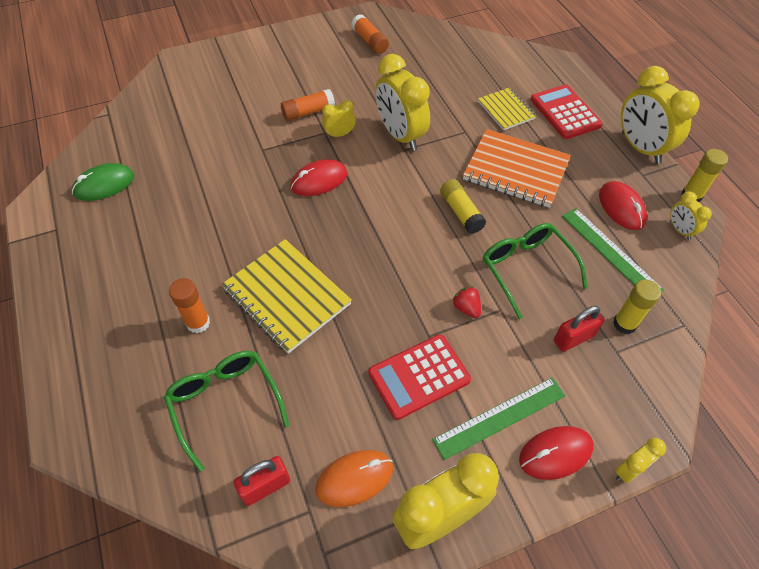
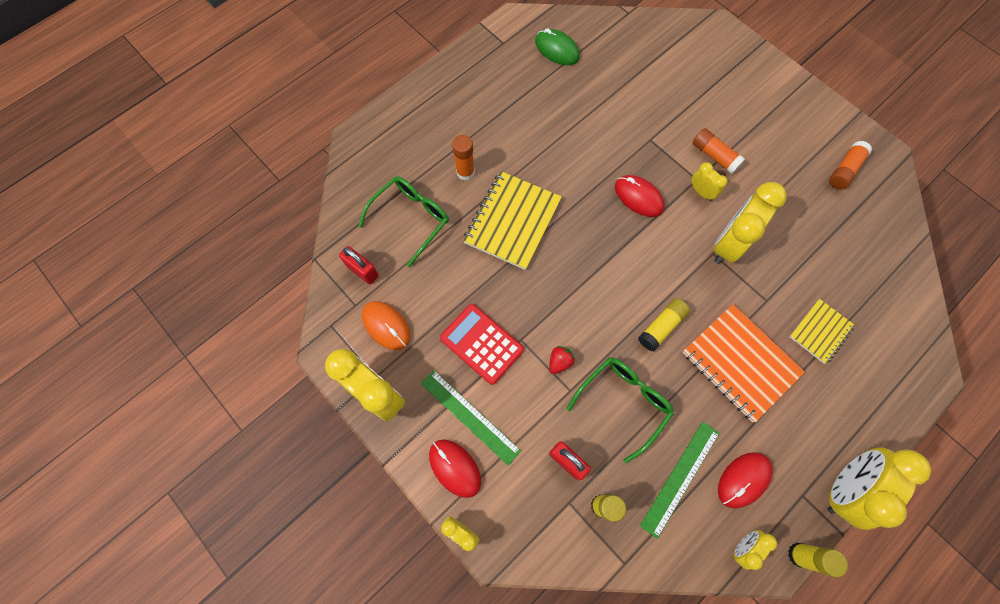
camera: 70 degrees right, 15 degrees up
orange notebook [463,129,571,208] -> orange notebook turned 45 degrees counterclockwise [683,304,805,423]
red calculator [531,84,603,139] -> none

